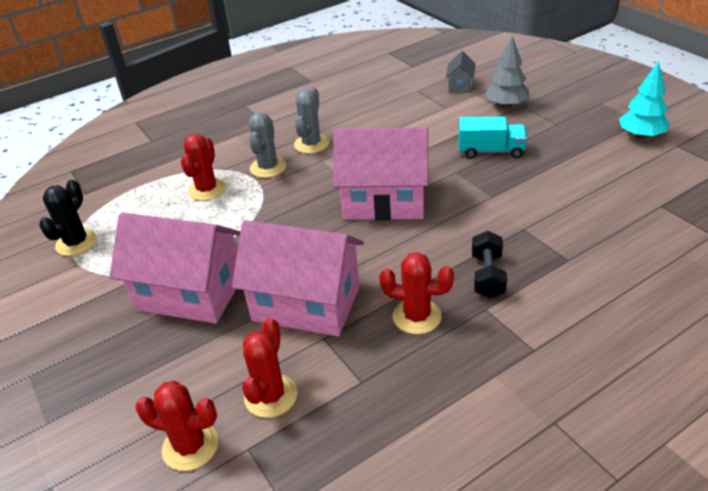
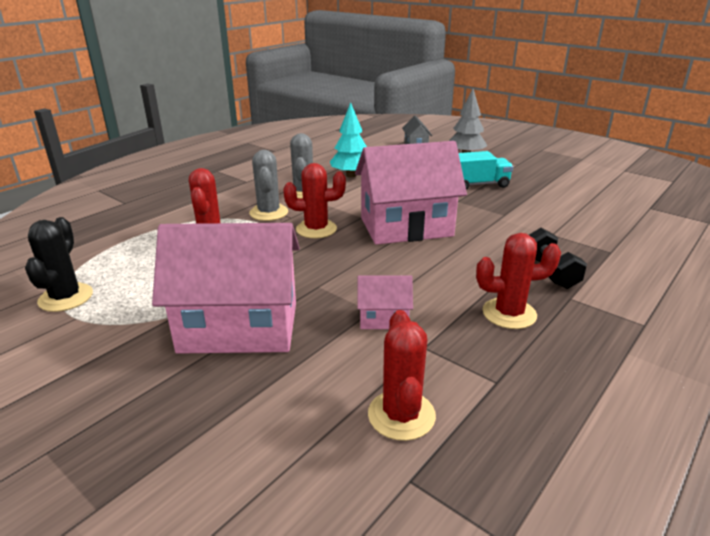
camera: 20 degrees left, 10 degrees down
red cactus [135,381,218,471] -> red cactus moved to [283,163,346,238]
pink house [232,220,364,336] -> pink house [357,276,413,329], size x0.45
turquoise tree [619,61,670,139] -> turquoise tree moved to [330,103,367,177]

